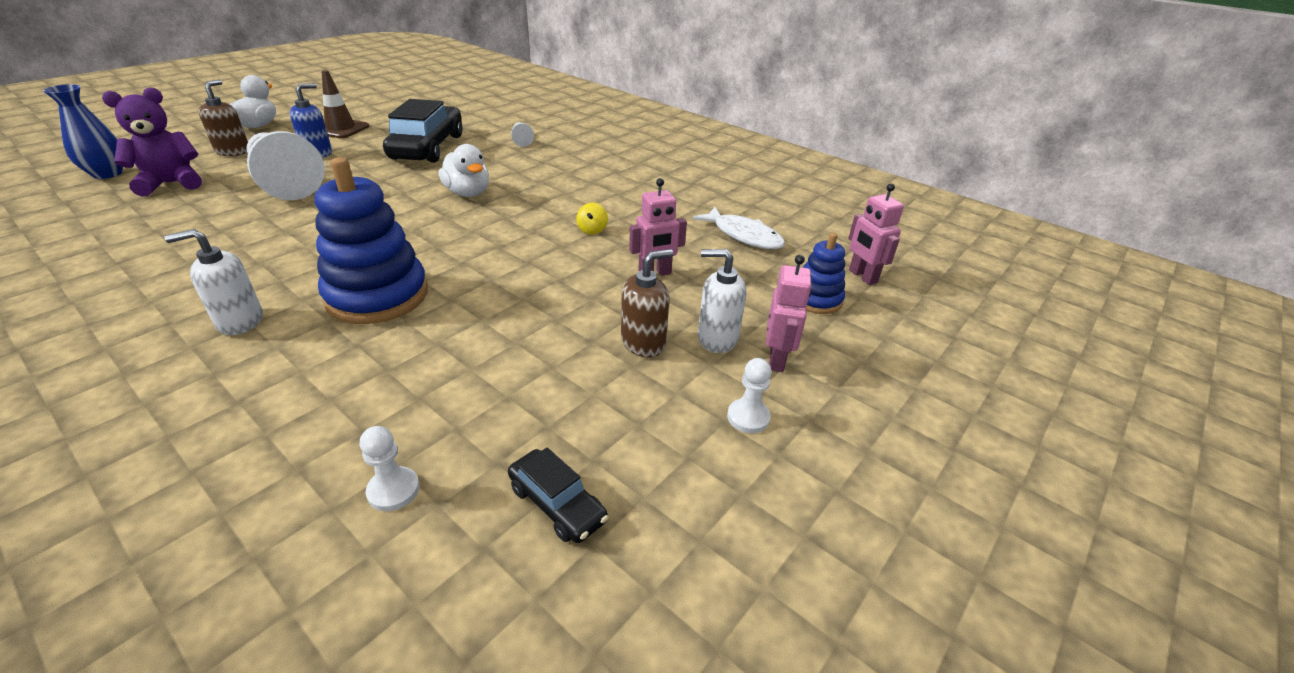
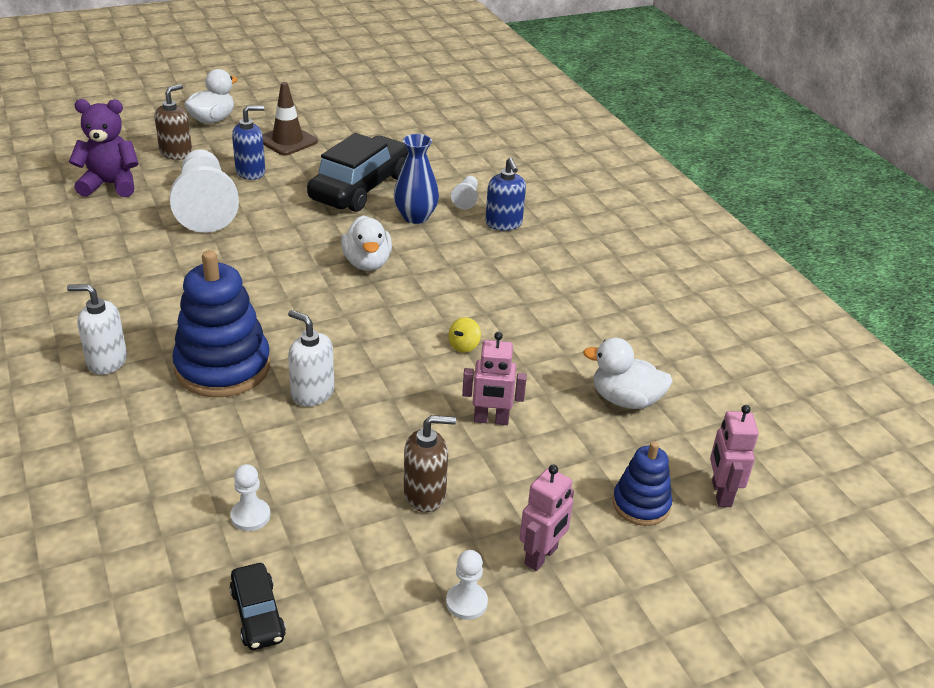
camera: 25 degrees right, 0 degrees up
blue vase [43,84,123,179] -> blue vase moved to [394,134,439,224]
white pawn [360,426,420,511] -> white pawn moved to [231,464,270,531]
white fish [693,207,785,249] -> white duck [583,338,673,409]
white soap dispenser [698,249,746,353] -> white soap dispenser moved to [288,310,334,406]
none -> blue soap dispenser [485,157,526,231]

